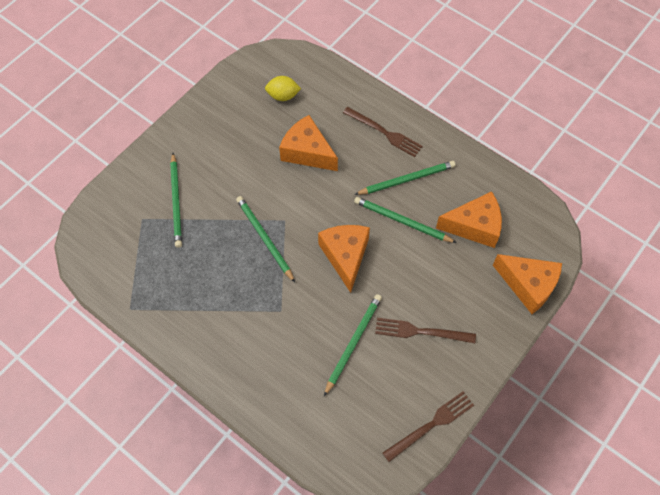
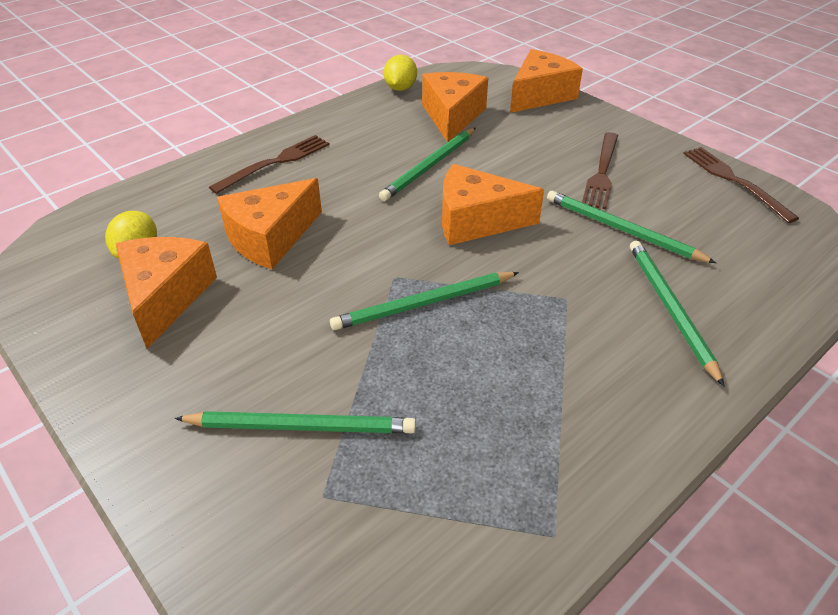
camera: 80 degrees left, 20 degrees down
green pencil [354,161,456,195] -> green pencil moved to [630,241,725,387]
none -> orange cheese [116,237,217,349]
none -> yellow lemon [384,55,417,91]

